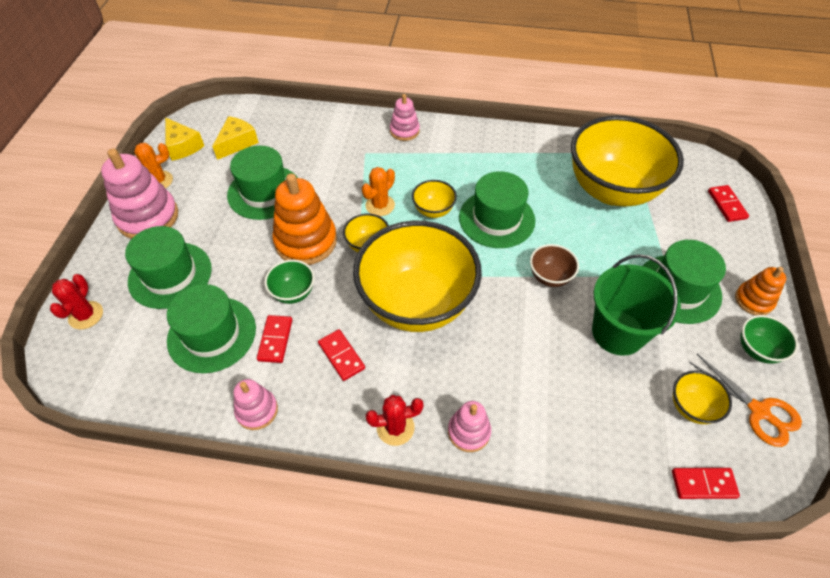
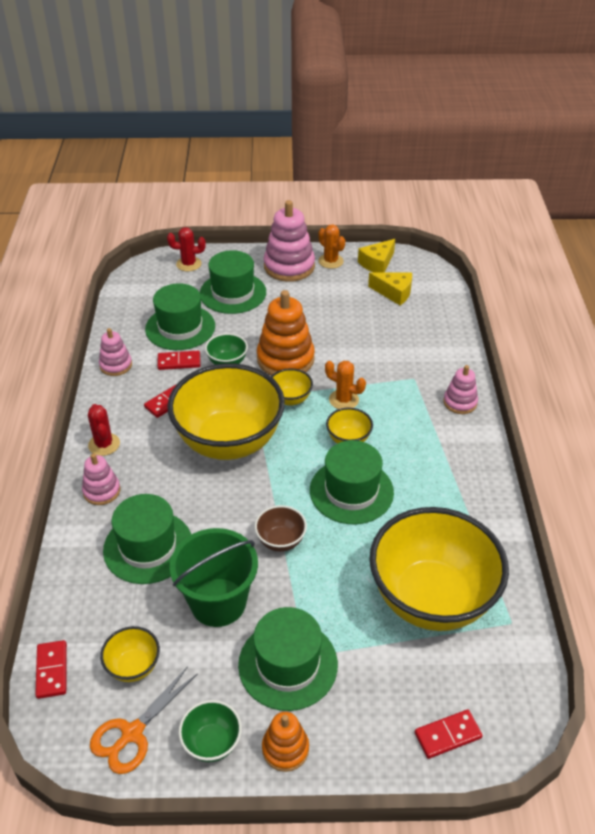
camera: 80 degrees right, 10 degrees down
green hat [227,146,298,220] -> green hat moved to [103,494,191,584]

